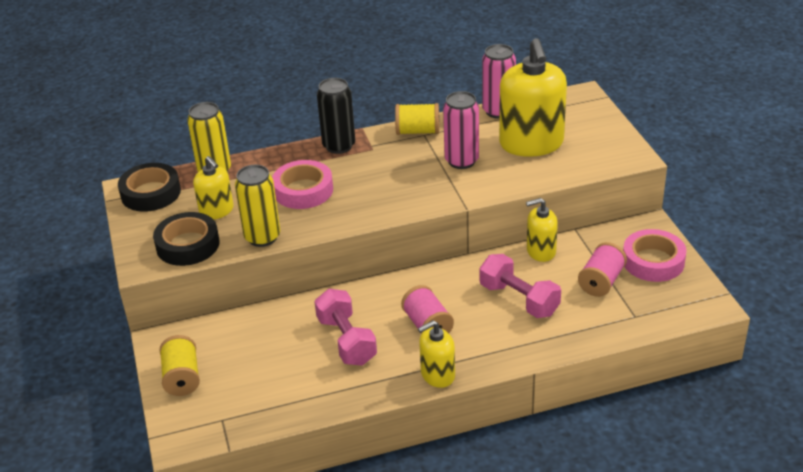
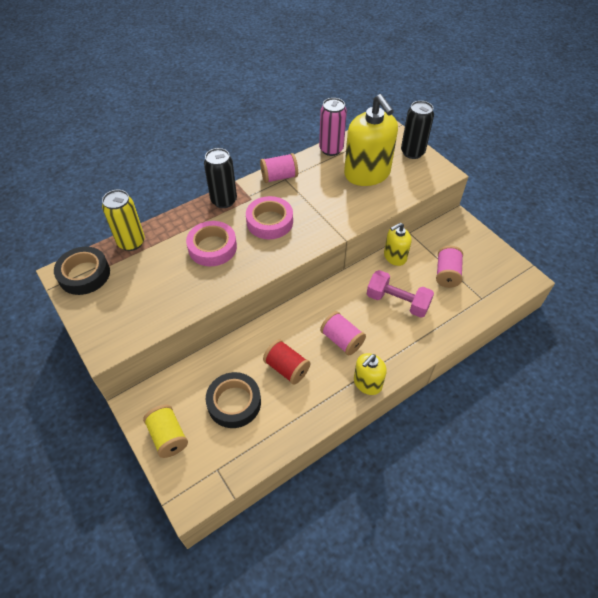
camera: 20 degrees left, 15 degrees up
black tape [153,212,219,266] -> black tape moved to [206,372,261,428]
yellow soap dispenser [193,156,234,219] -> none
yellow can [235,165,280,247] -> none
pink dumbbell [314,289,377,366] -> red spool [263,339,310,385]
yellow spool [395,103,439,135] -> pink spool [260,153,298,183]
pink can [443,91,479,169] -> none
pink tape [623,229,687,282] -> pink tape moved to [246,196,293,239]
none -> black can [401,101,434,159]

